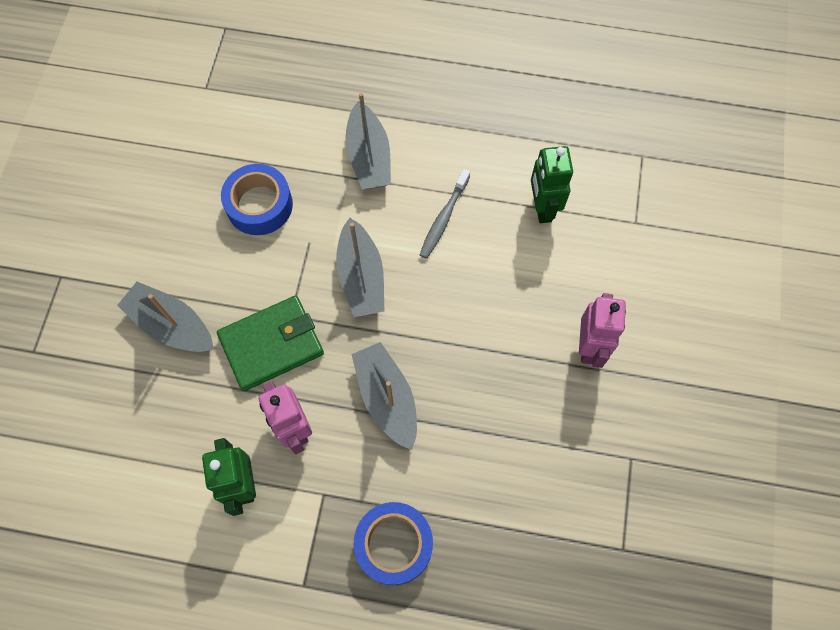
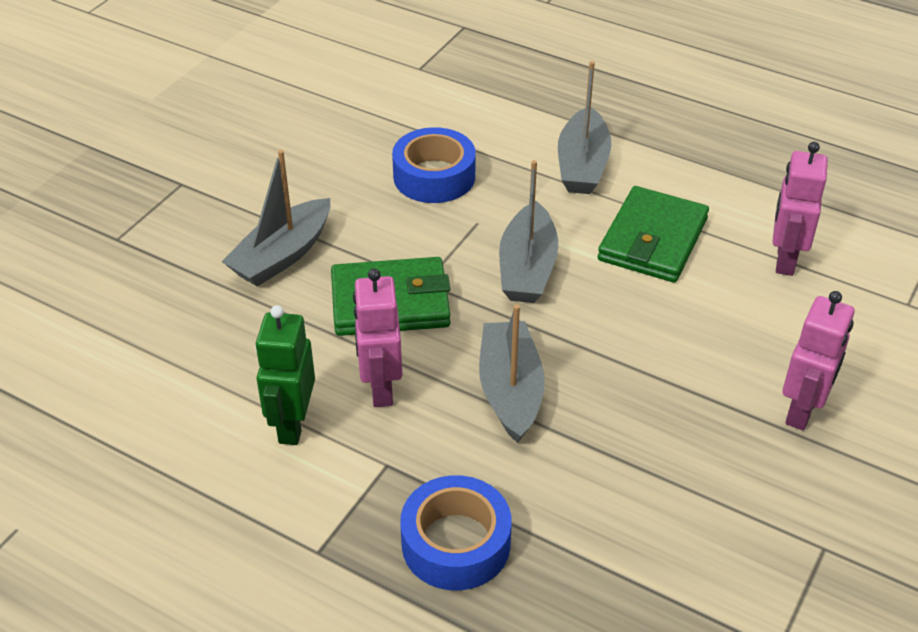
camera: 20 degrees right, 25 degrees down
grey boat [117,282,214,352] -> grey boat turned 105 degrees counterclockwise [222,150,330,287]
grey toothbrush [420,169,470,259] -> green wallet [598,186,709,283]
green robot [531,146,573,223] -> pink robot [773,142,828,276]

